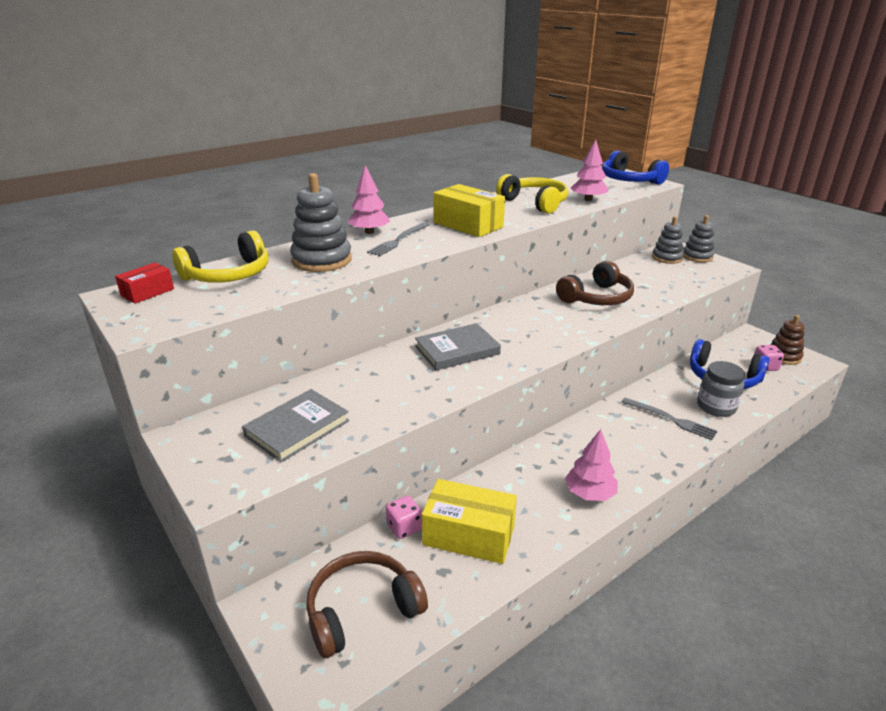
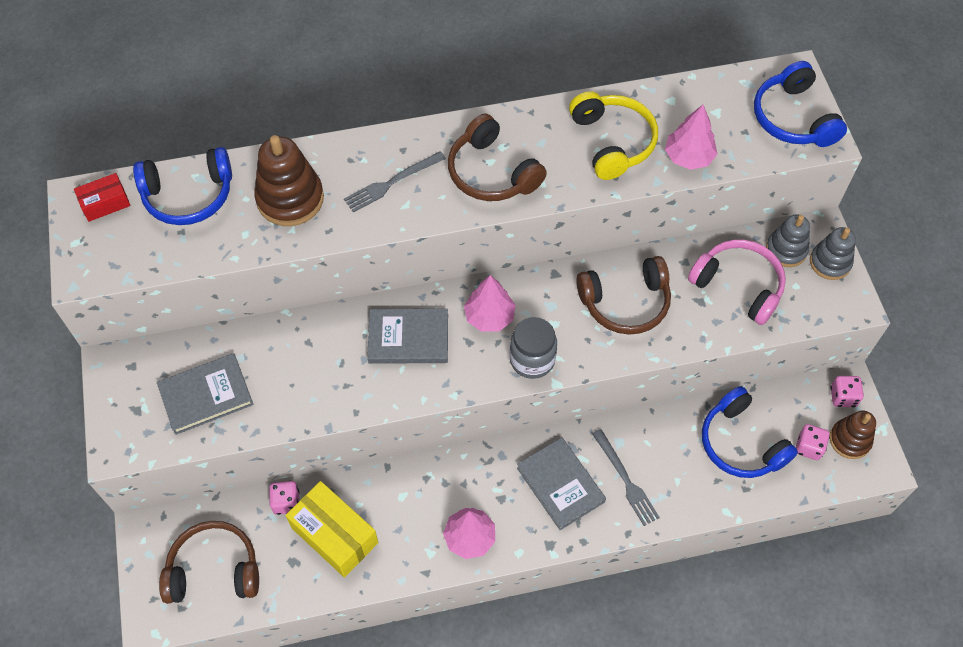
camera: 25 degrees right, 30 degrees up
yellow headphones [172,230,269,283] -> blue headphones [133,147,232,225]
grey stacking toy [290,173,352,272] -> brown stacking toy [254,135,324,226]
pink tree [347,165,390,234] -> pink tree moved to [464,275,516,332]
yellow box [433,184,505,237] -> brown headphones [448,114,547,201]
grey jar [697,361,745,417] -> grey jar moved to [510,317,557,379]
none -> grey book [517,437,606,530]
none -> pink headphones [688,240,786,325]
none -> pink dice [830,376,864,407]

